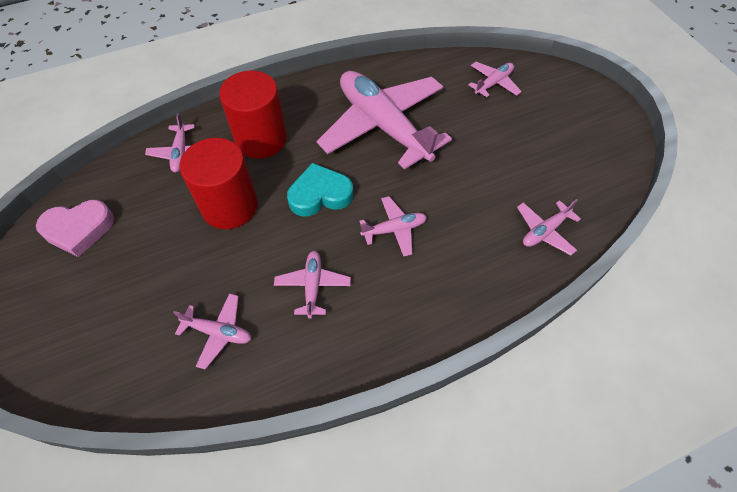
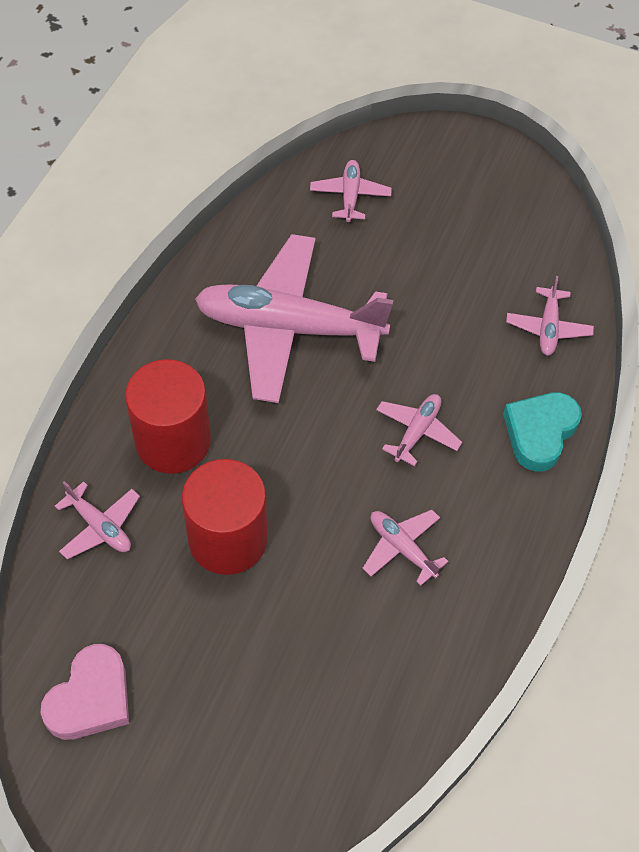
camera: 45 degrees left, 0 degrees up
pink plane [173,293,251,370] -> none
turquoise heart [287,163,353,217] -> turquoise heart moved to [503,392,582,471]

